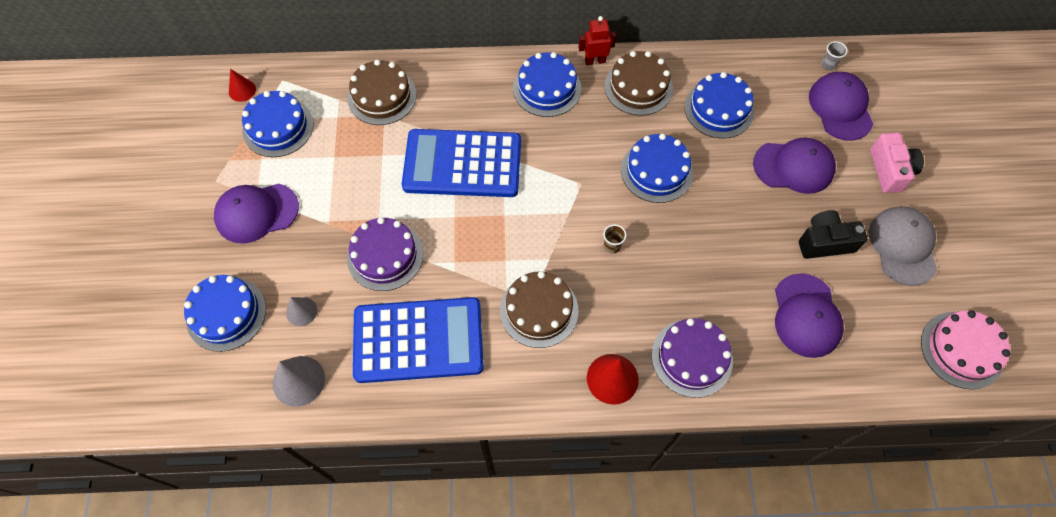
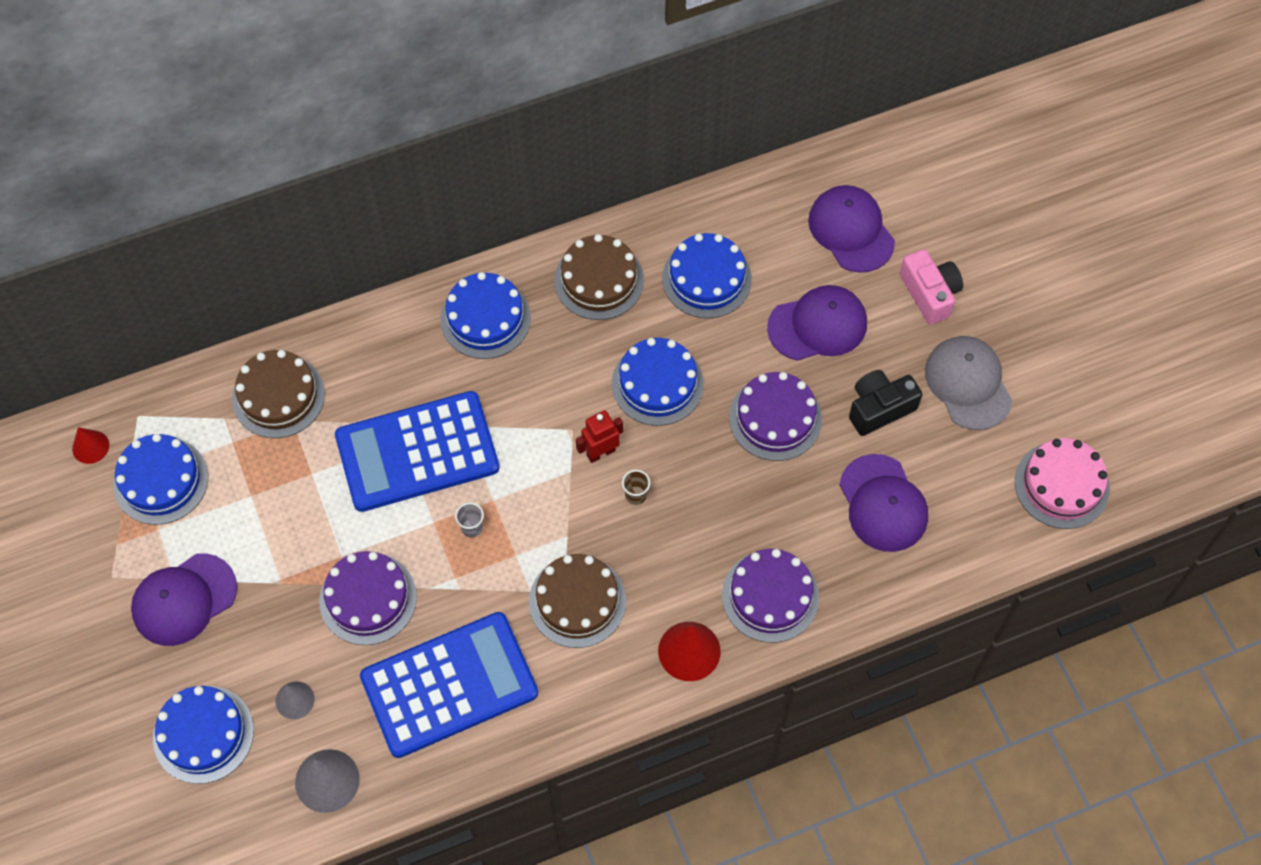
camera: 20 degrees left, 0 degrees up
red robot [578,16,616,65] -> red robot moved to [576,410,623,463]
grey cup [821,41,848,70] -> grey cup moved to [455,502,484,538]
none -> purple cake [729,372,822,461]

